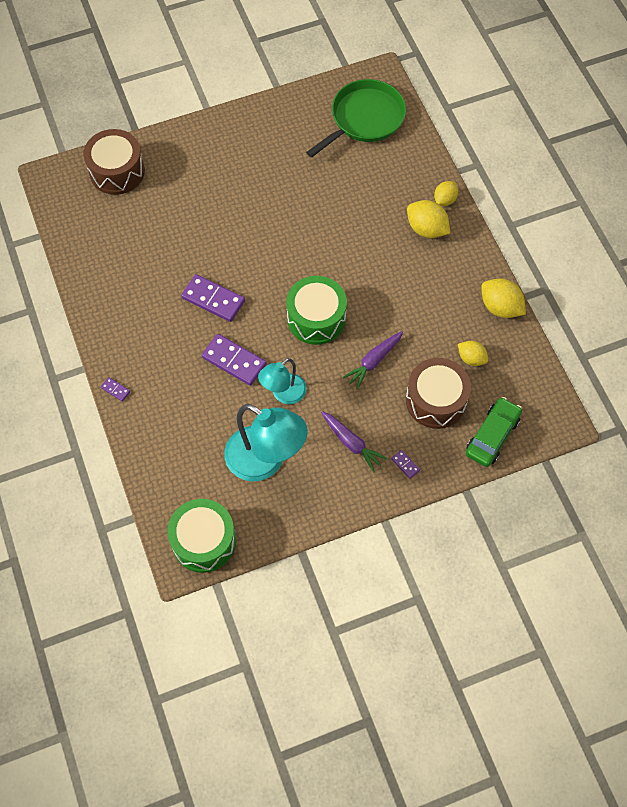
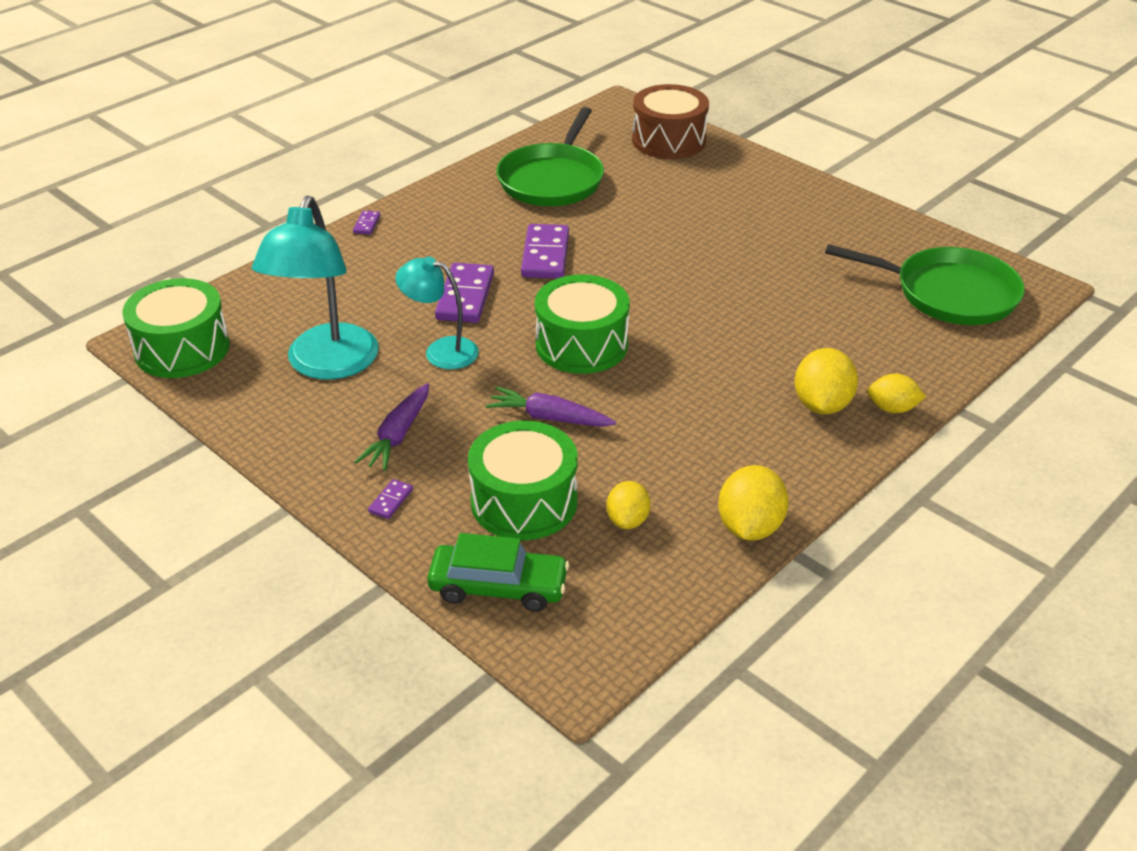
camera: 65 degrees right, 25 degrees down
brown drum [406,358,471,429] -> green drum [468,421,578,540]
none -> green pan [496,107,604,206]

